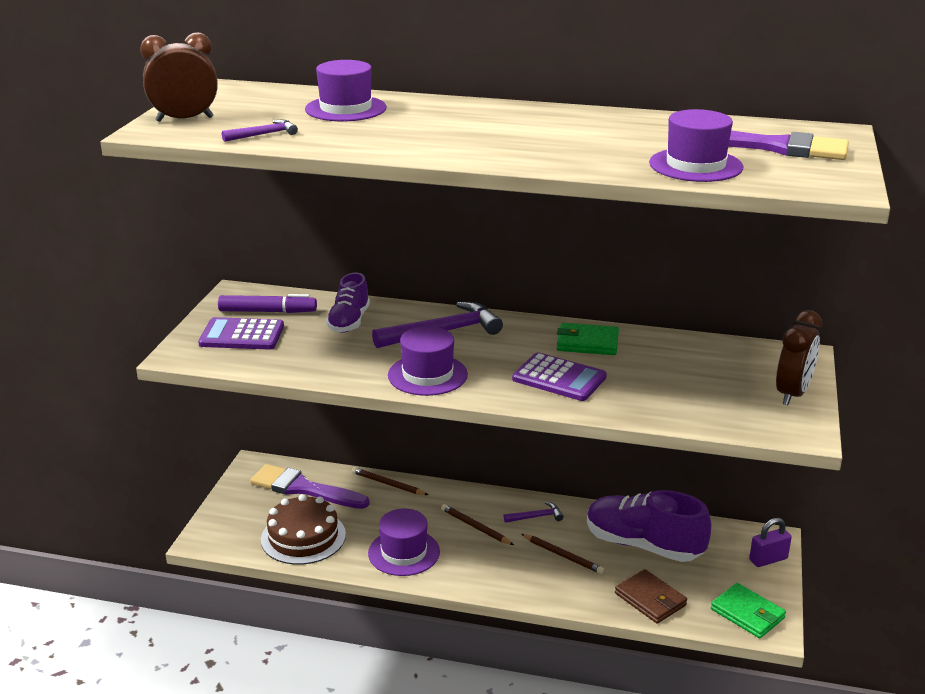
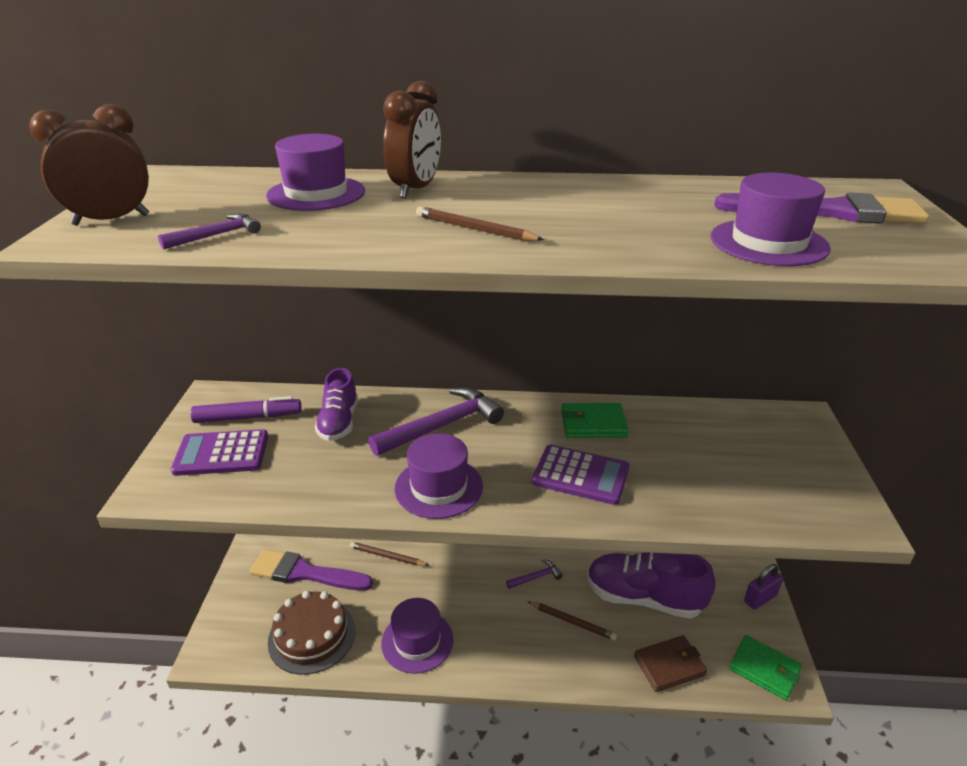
camera: 10 degrees left, 5 degrees up
brown pencil [441,504,514,545] -> brown pencil moved to [416,206,544,241]
brown wallet [615,569,687,623] -> brown wallet turned 60 degrees counterclockwise [634,635,707,692]
brown clock [776,310,822,405] -> brown clock moved to [383,81,441,199]

